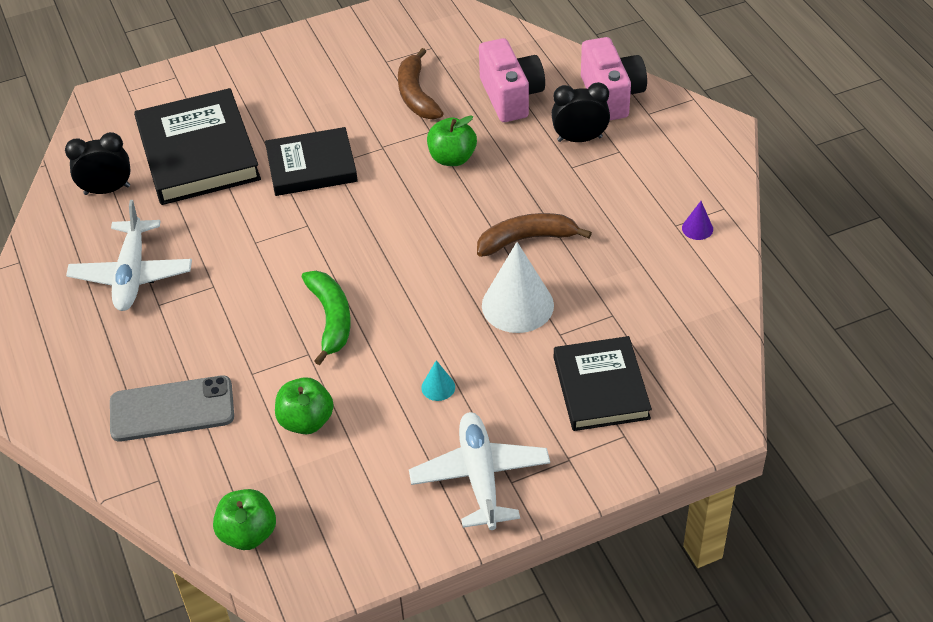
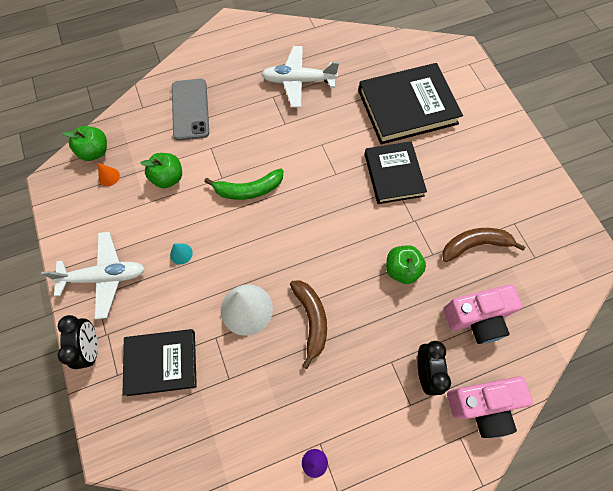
camera: 90 degrees right, 20 degrees up
black clock [65,132,131,195] -> black clock moved to [58,315,98,369]
none -> orange cone [98,163,120,186]

